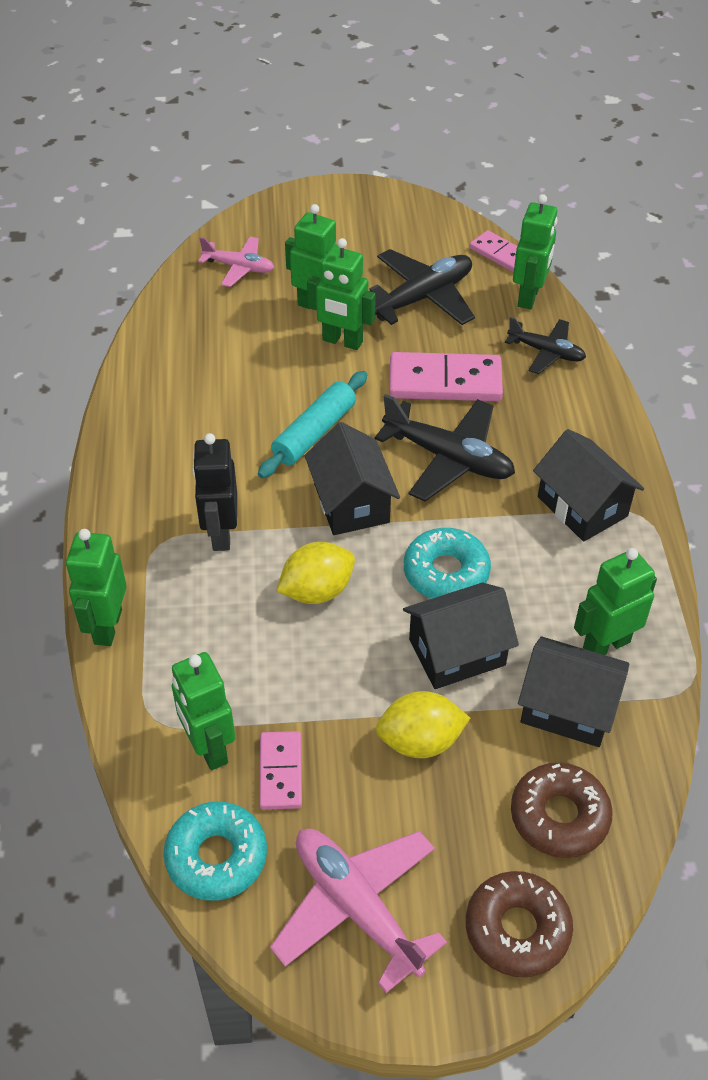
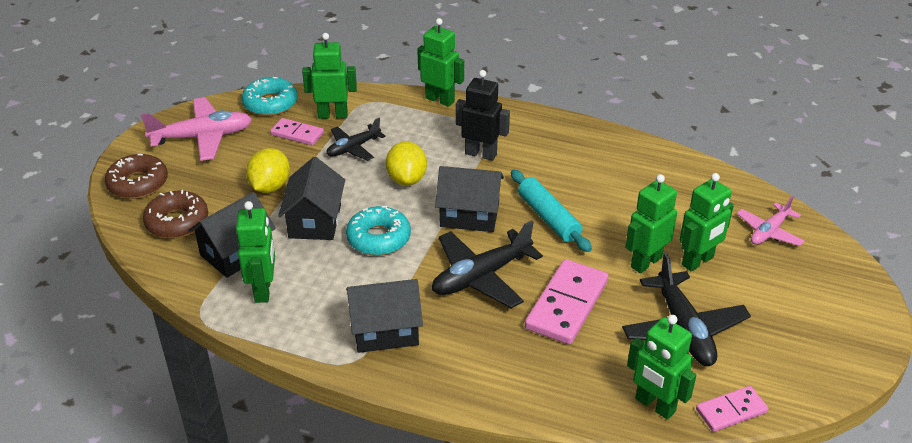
camera: 115 degrees right, 10 degrees down
black plane [505,317,586,374] -> black plane moved to [326,118,386,161]

